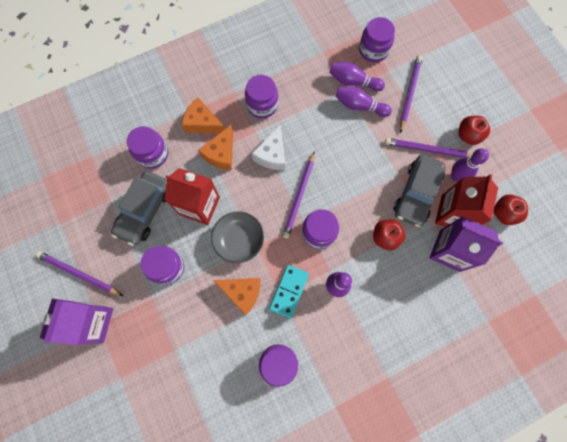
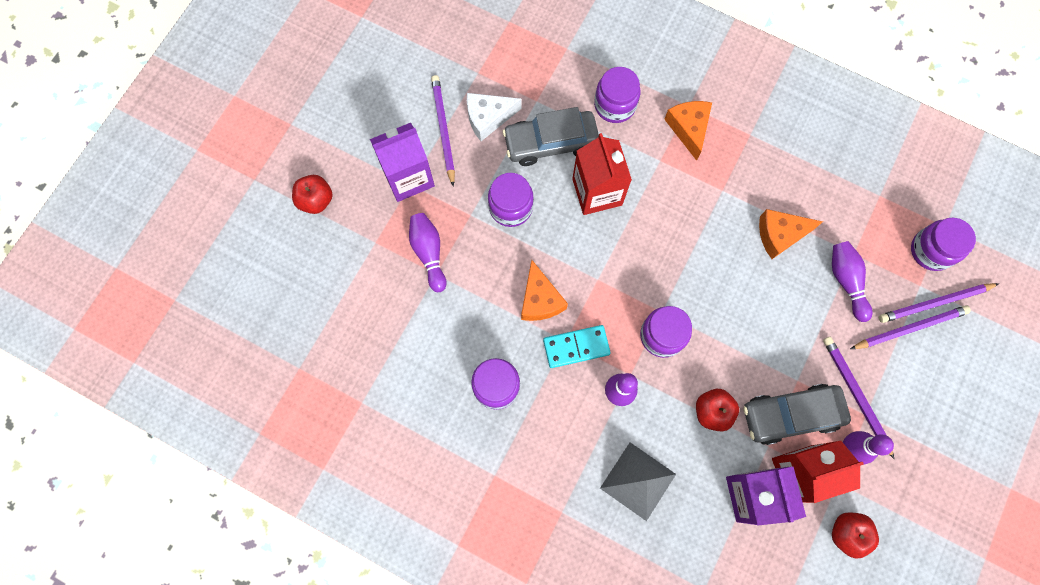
camera: 55 degrees right, 0 degrees up
orange cheese [198,125,233,170] -> orange cheese moved to [759,209,823,259]
grey bowl [211,211,264,263] -> none
purple jar [245,75,278,118] -> none
white cheese [252,125,285,170] -> white cheese moved to [467,93,521,141]
purple pencil [282,151,315,239] -> purple pencil moved to [879,283,999,323]
purple bowling pin [329,62,385,91] -> purple bowling pin moved to [409,213,447,292]
red apple [459,116,490,145] -> red apple moved to [292,175,333,214]
none -> grey pyramid [600,442,676,521]

